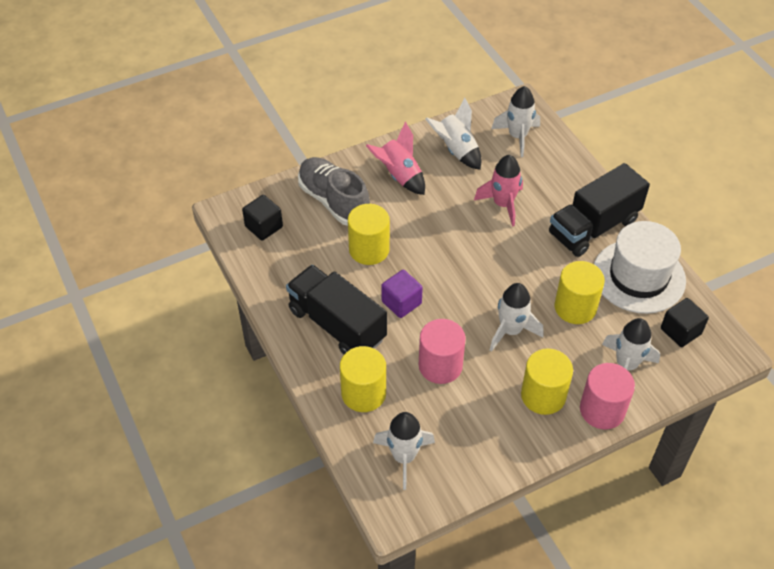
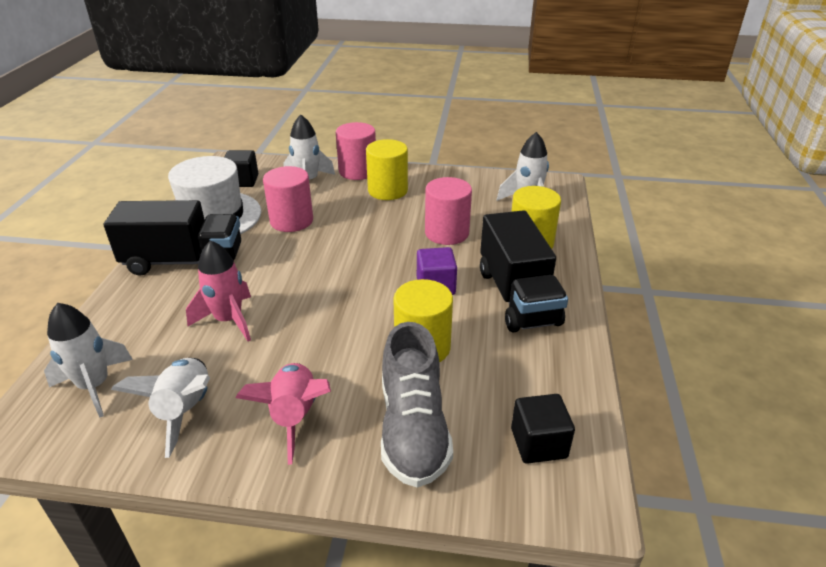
camera: 145 degrees left, 15 degrees down
white rocket [490,283,544,352] -> none
yellow cylinder [554,261,605,324] -> pink cylinder [263,166,313,232]

